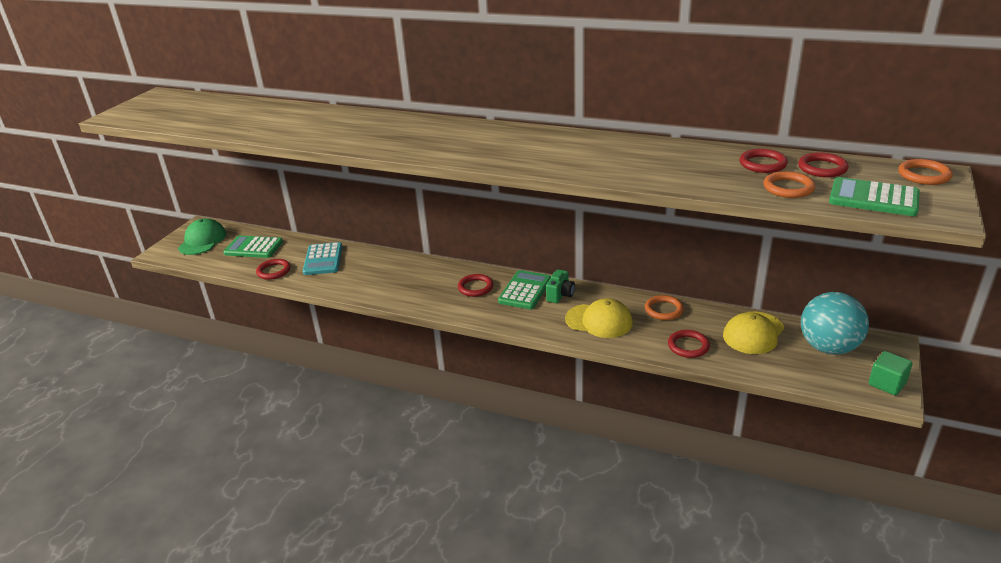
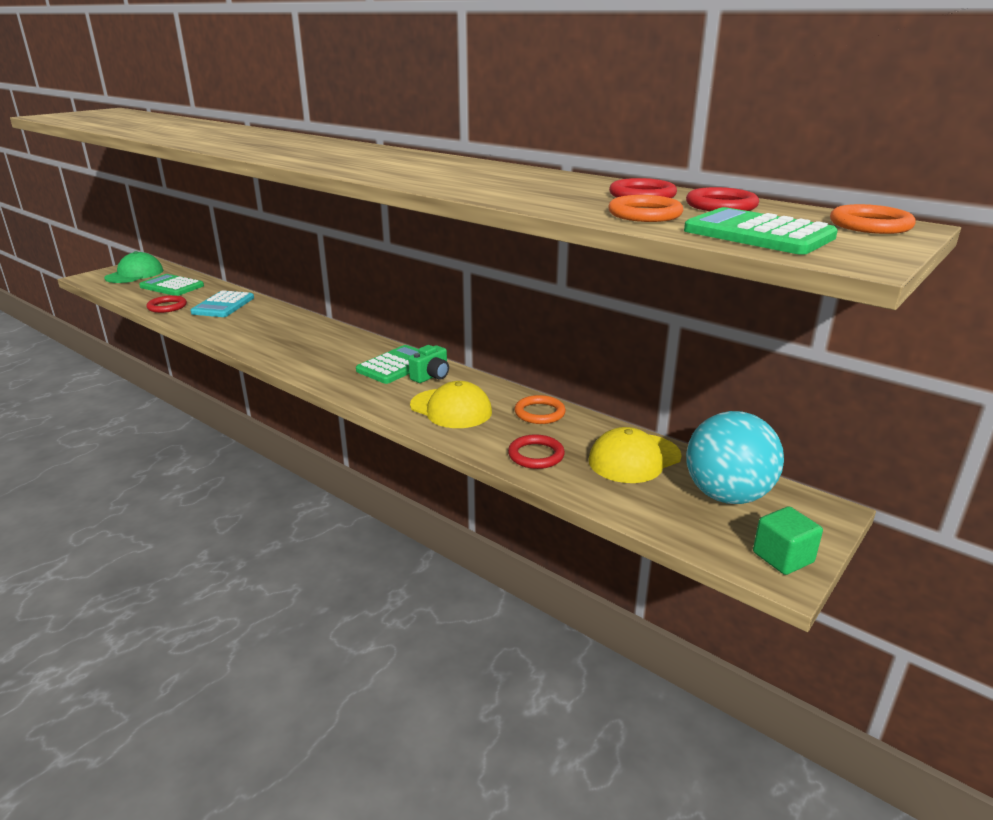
camera: 15 degrees right, 5 degrees down
red ring [458,274,494,297] -> none

